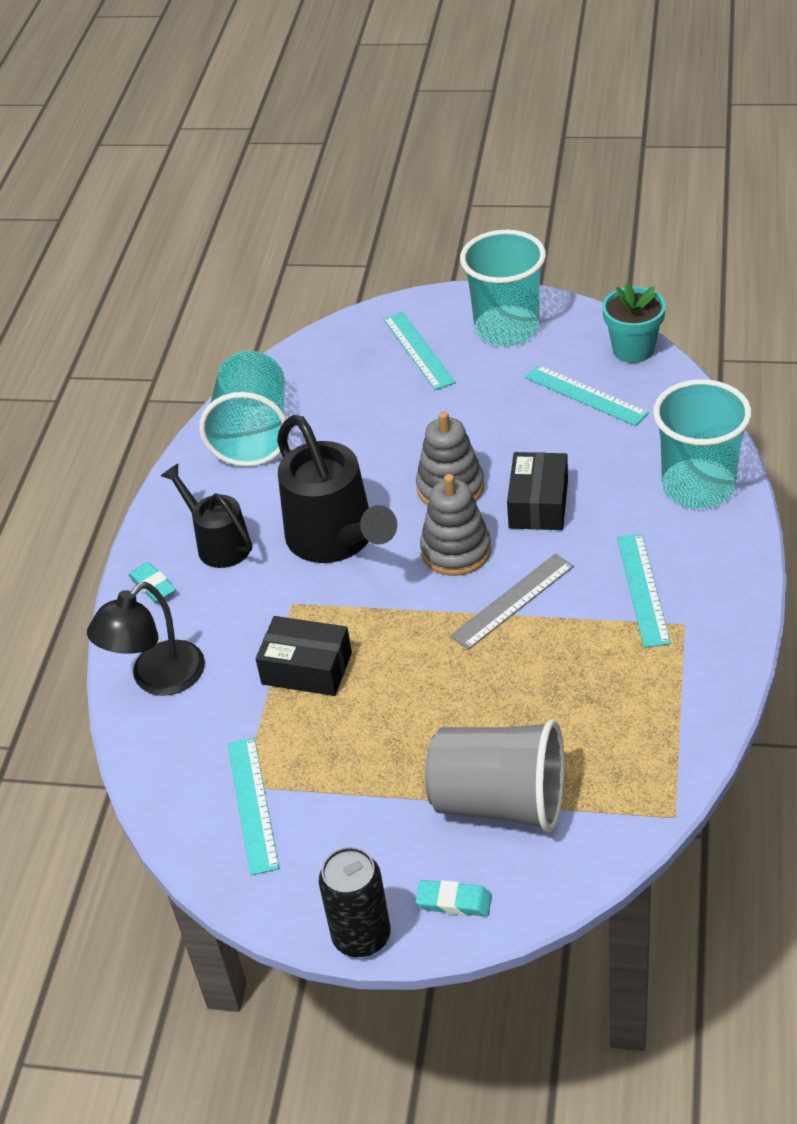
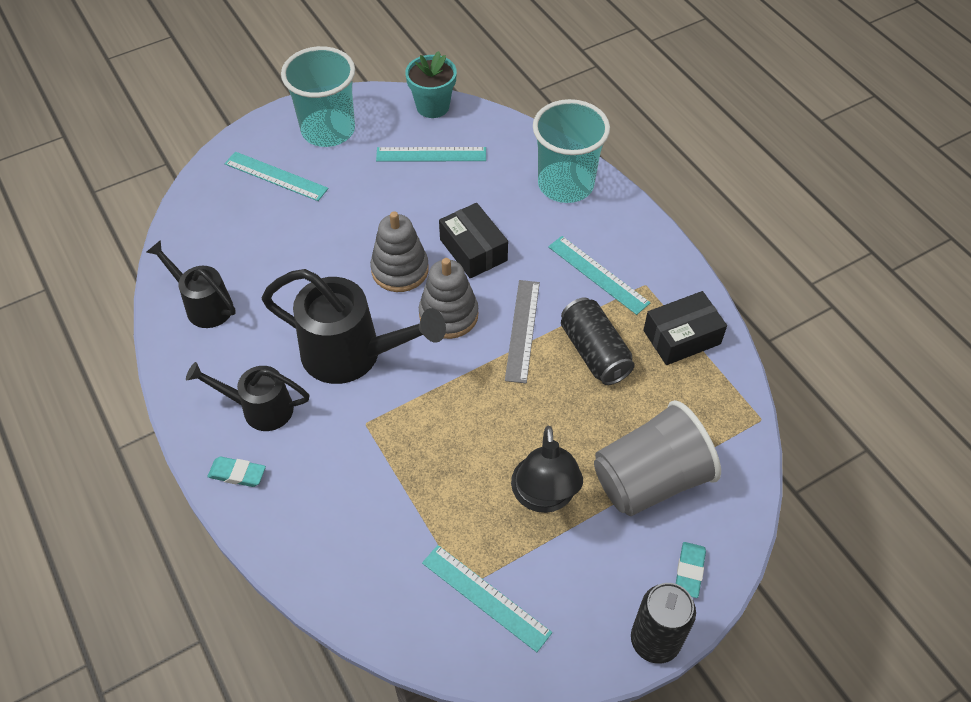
camera: 45 degrees left, 10 degrees up
black lamp [87,582,205,696] -> black lamp moved to [511,426,583,513]
turquoise cup [199,351,289,467] -> black watering can [146,240,236,328]
black box [256,616,352,696] -> black box moved to [644,291,727,365]
turquoise eraser [416,880,492,916] -> turquoise eraser turned 45 degrees counterclockwise [676,542,706,598]
none -> black can [561,297,635,385]

